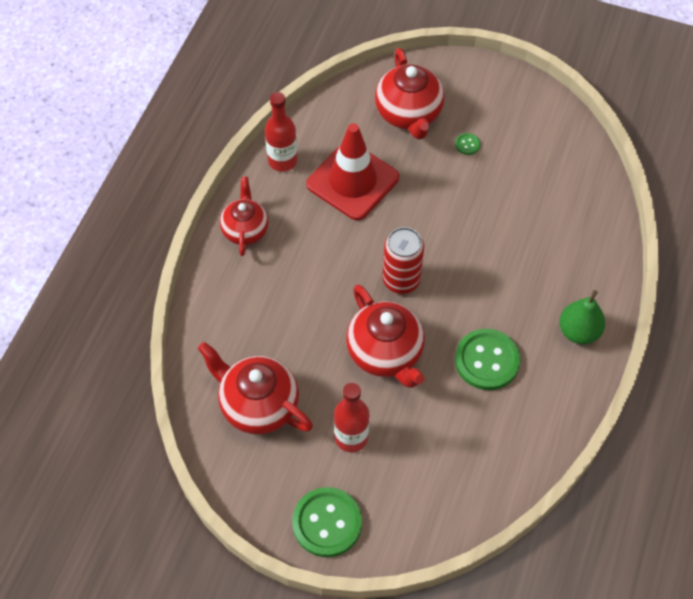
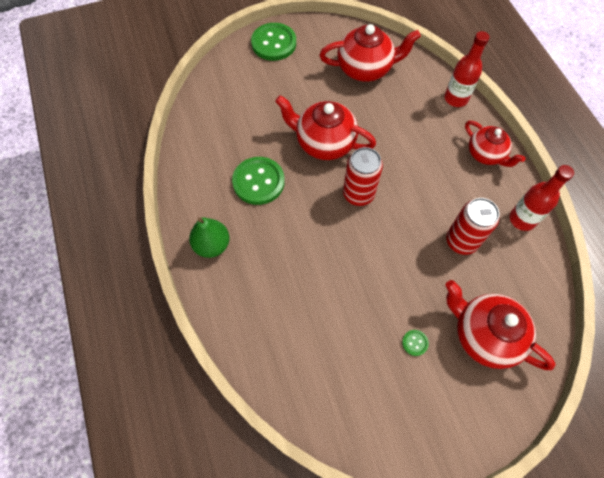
camera: 140 degrees right, 5 degrees up
red traffic cone [306,123,399,220] -> red can [446,198,500,255]
red bottle [334,383,370,452] -> red bottle moved to [445,31,490,107]

